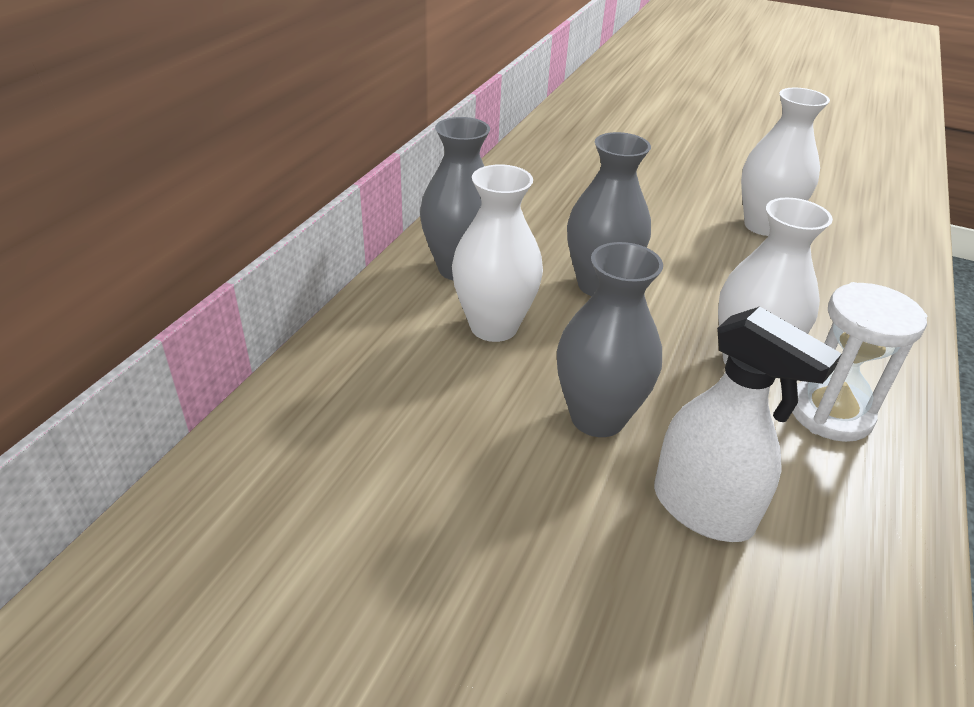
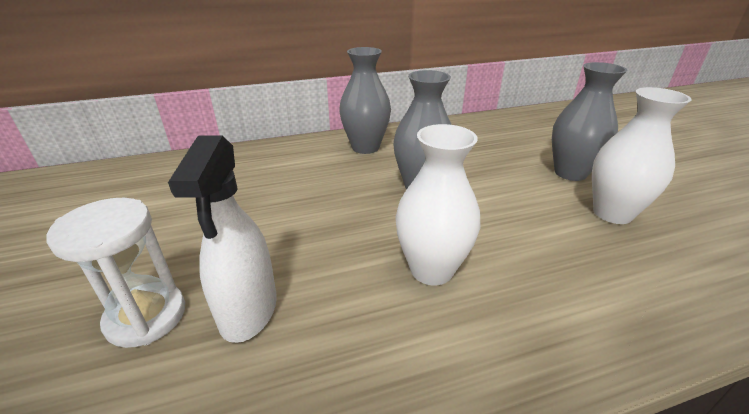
camera: 50 degrees right, 5 degrees down
white vase [452,164,543,342] -> none
grey vase [557,242,663,437] -> grey vase moved to [552,62,627,181]
white hourglass [792,282,927,442] -> white hourglass moved to [46,198,185,348]

